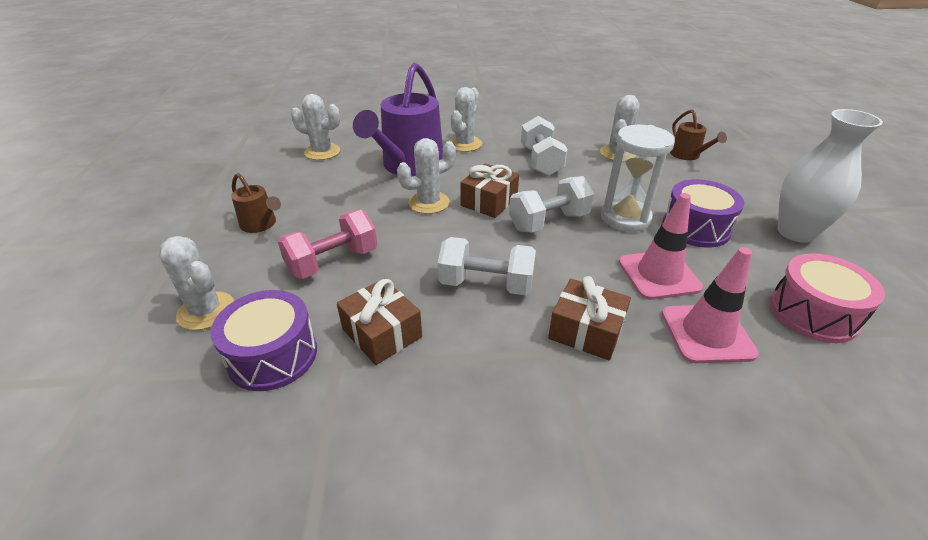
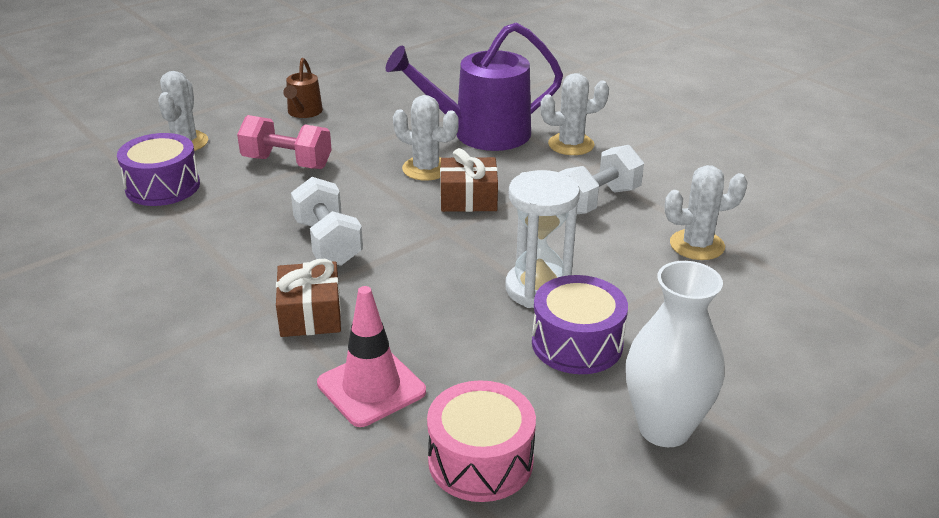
camera: 55 degrees right, 5 degrees down
white cactus [291,94,340,160] -> none
brown gift [337,279,422,365] -> none
white dumbbell [509,176,594,232] -> none
pink traffic cone [619,193,703,300] -> none
brown watering can [670,109,727,160] -> none

